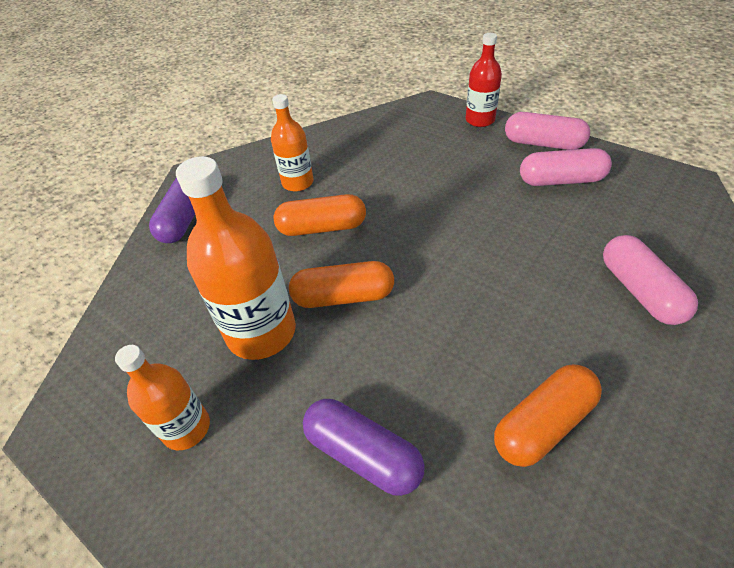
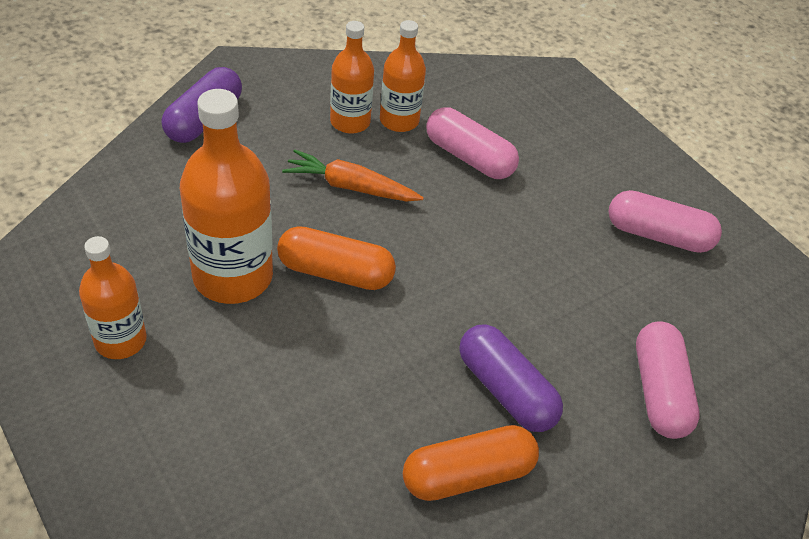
camera: 10 degrees right, 0 degrees up
orange capsule [274,194,366,236] -> orange carrot [282,149,424,201]
purple capsule [303,399,425,496] -> purple capsule moved to [459,324,563,432]
red bottle [466,33,502,127] -> none
pink capsule [505,112,590,150] -> pink capsule moved to [426,107,519,179]
none -> orange bottle [380,20,426,132]

